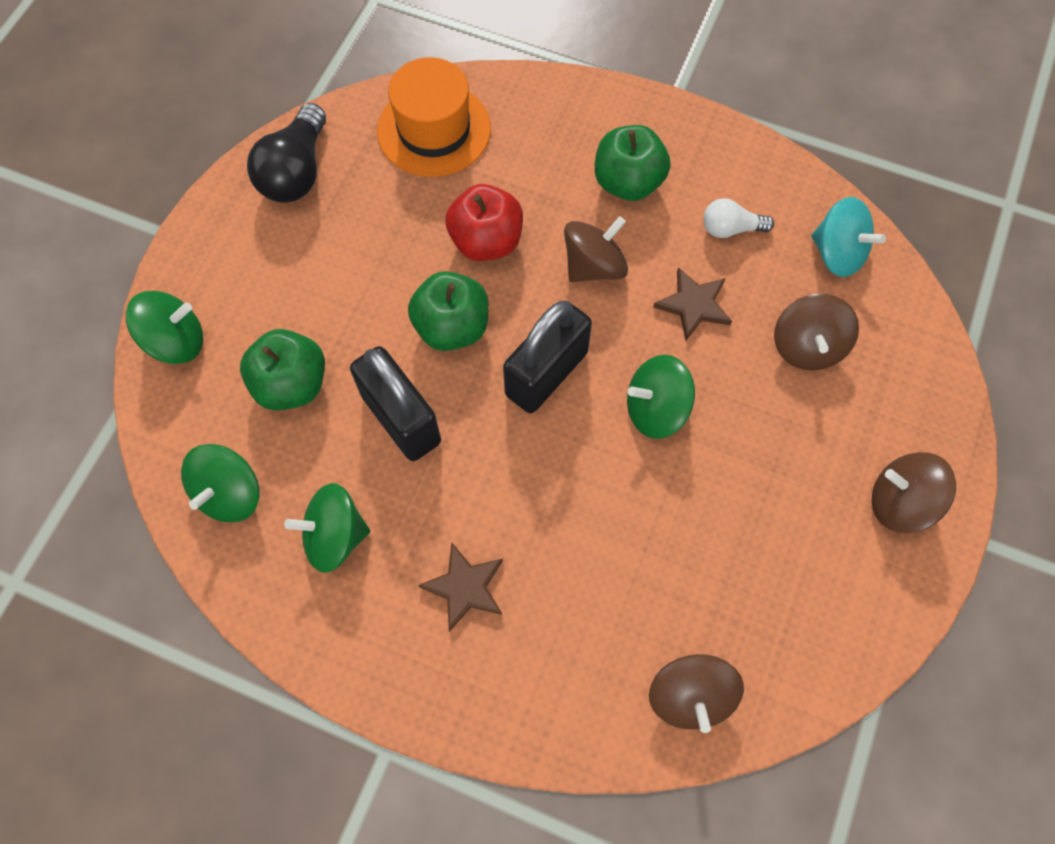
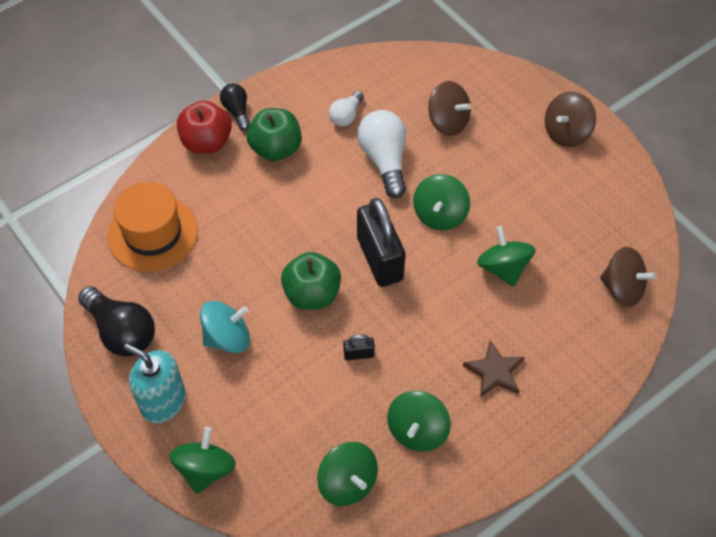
camera: 60 degrees left, 10 degrees down
green apple [240,329,325,410] -> none
black padlock [350,346,441,461] -> black padlock [343,334,375,361], size x0.42
red apple [445,184,523,261] -> red apple moved to [177,101,232,154]
brown spinning top [564,216,628,282] -> none
brown star [653,267,732,340] -> white light bulb [357,110,406,198]
turquoise spinning top [811,197,886,277] -> turquoise spinning top moved to [200,301,250,353]
none -> turquoise soap dispenser [124,344,186,423]
none -> black light bulb [220,84,250,130]
none -> green spinning top [477,226,536,287]

